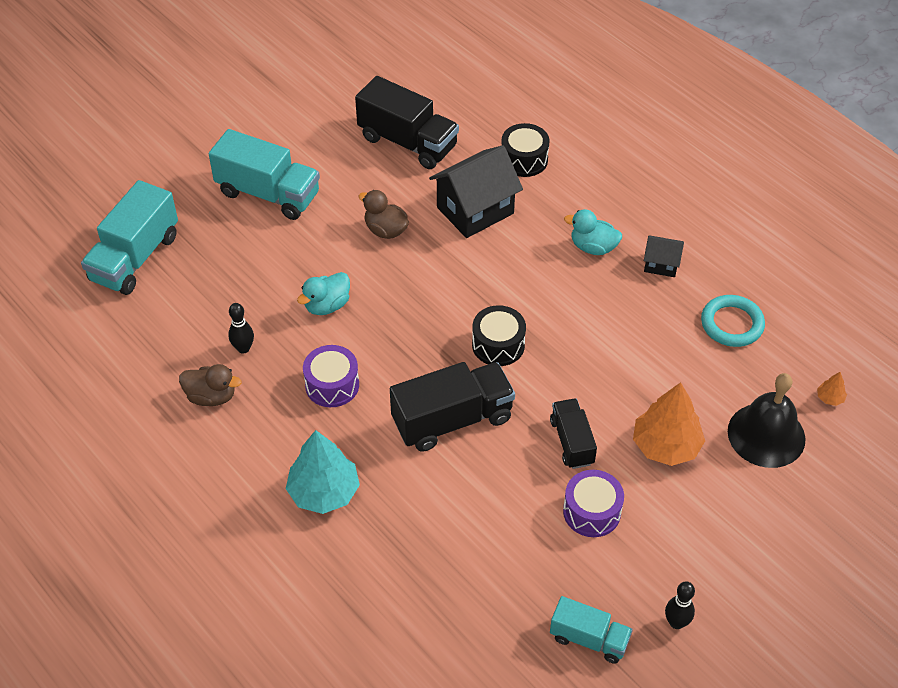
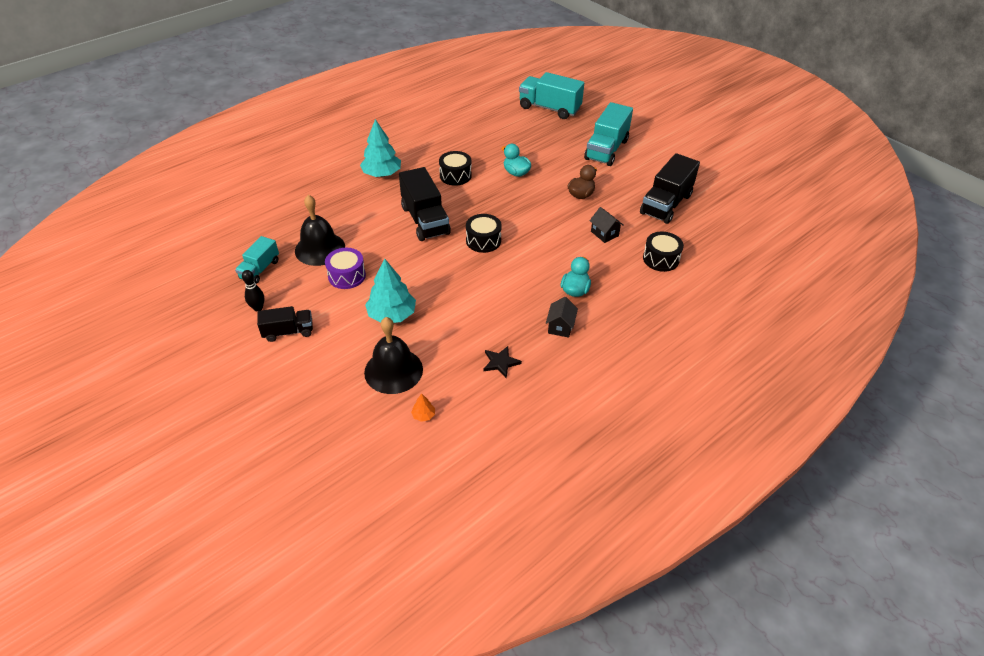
camera: 90 degrees right, 5 degrees down
brown duck [179,364,241,406] -> none
black bowling pin [228,303,254,354] -> none
purple drum [303,345,359,407] -> black drum [439,151,472,186]
black house [429,145,523,238] -> black house [589,207,624,243], size x0.51
black truck [550,398,597,469] -> black truck moved to [257,306,313,342]
orange tree [633,382,705,466] -> turquoise tree [365,258,416,323]
turquoise ring [701,295,765,347] -> black star [483,346,522,378]
none -> black bell [295,195,345,266]

